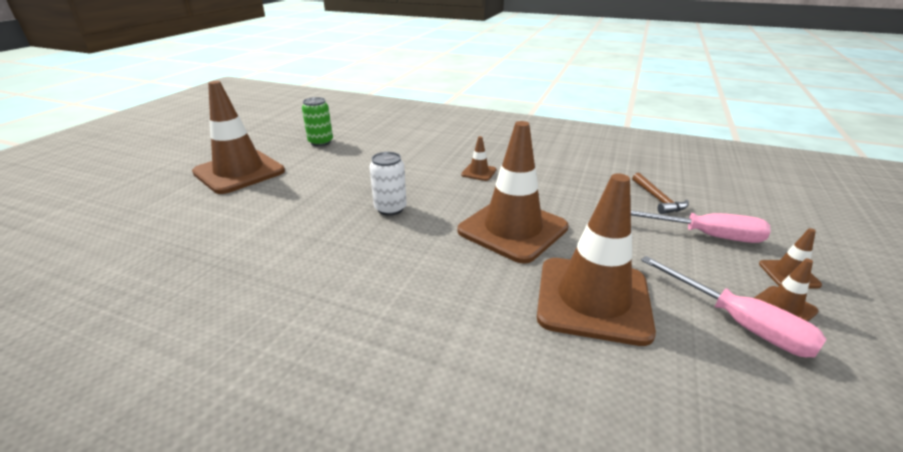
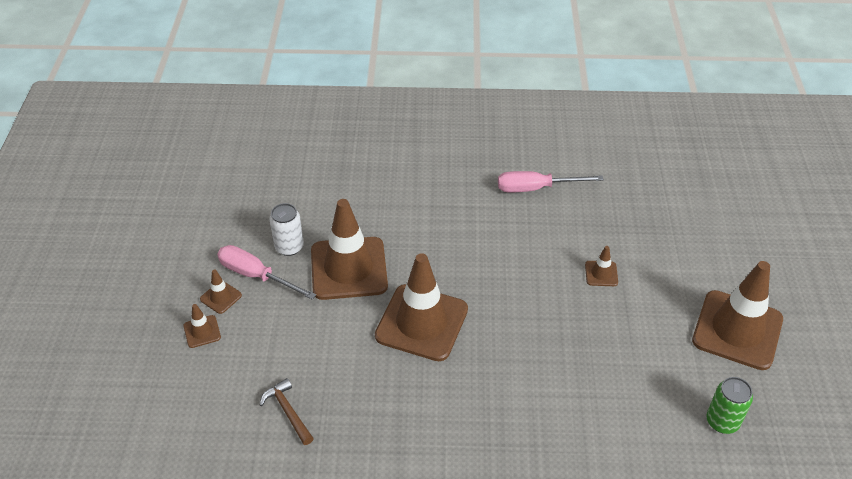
camera: 160 degrees right, 15 degrees up
white can [370,152,407,216] -> white can moved to [270,203,304,256]
brown traffic cone [461,136,496,181] -> brown traffic cone moved to [585,246,618,286]
pink screwdriver [631,211,771,243] -> pink screwdriver moved to [498,171,604,192]

